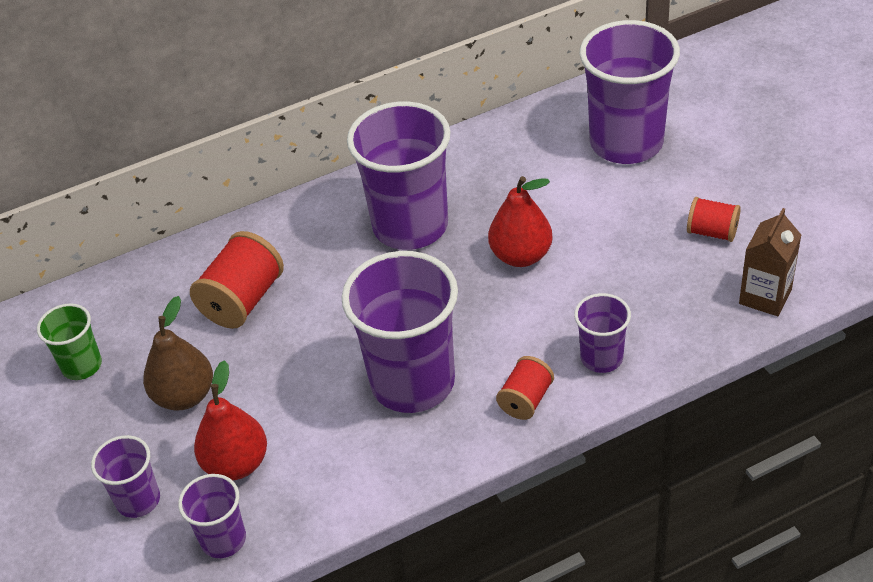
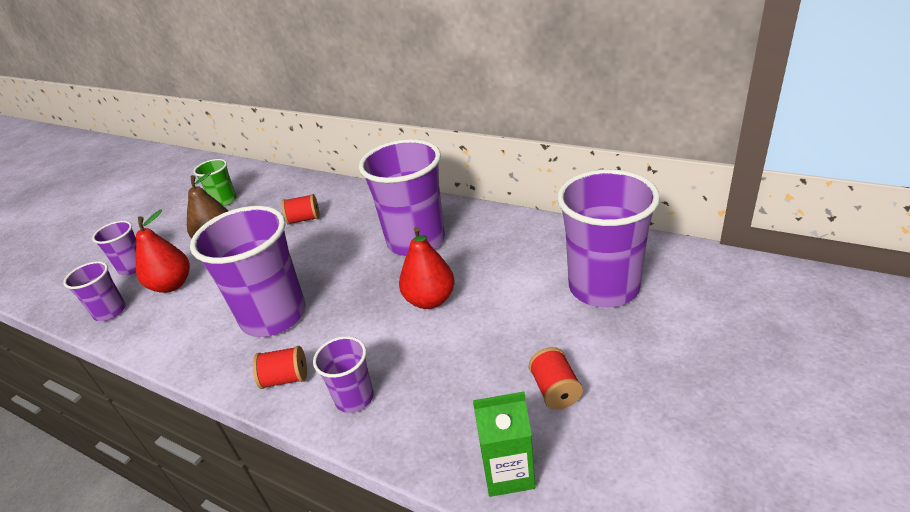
camera: 55 degrees right, 10 degrees down
red spool [190,231,284,329] -> red spool [282,194,319,225], size x0.60
brown carton [739,208,801,316] -> green carton [473,392,535,497]

